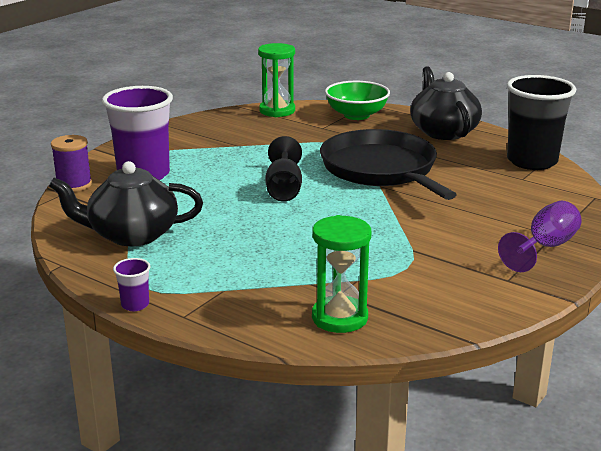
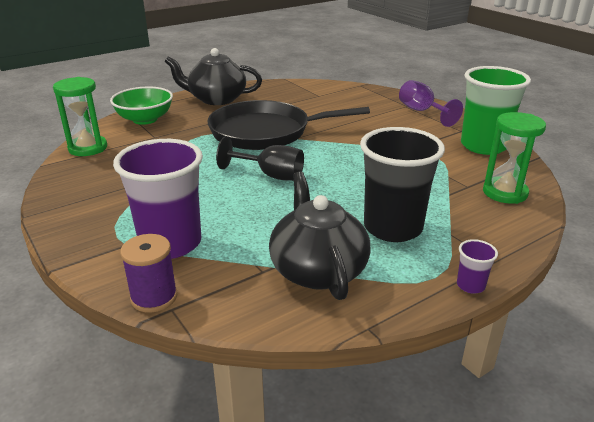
camera: 70 degrees left, 5 degrees up
black teapot [49,161,203,246] -> black teapot turned 150 degrees clockwise [269,172,371,300]
black cup [507,75,576,170] -> black cup moved to [360,127,445,242]
none -> green cup [461,66,531,155]

